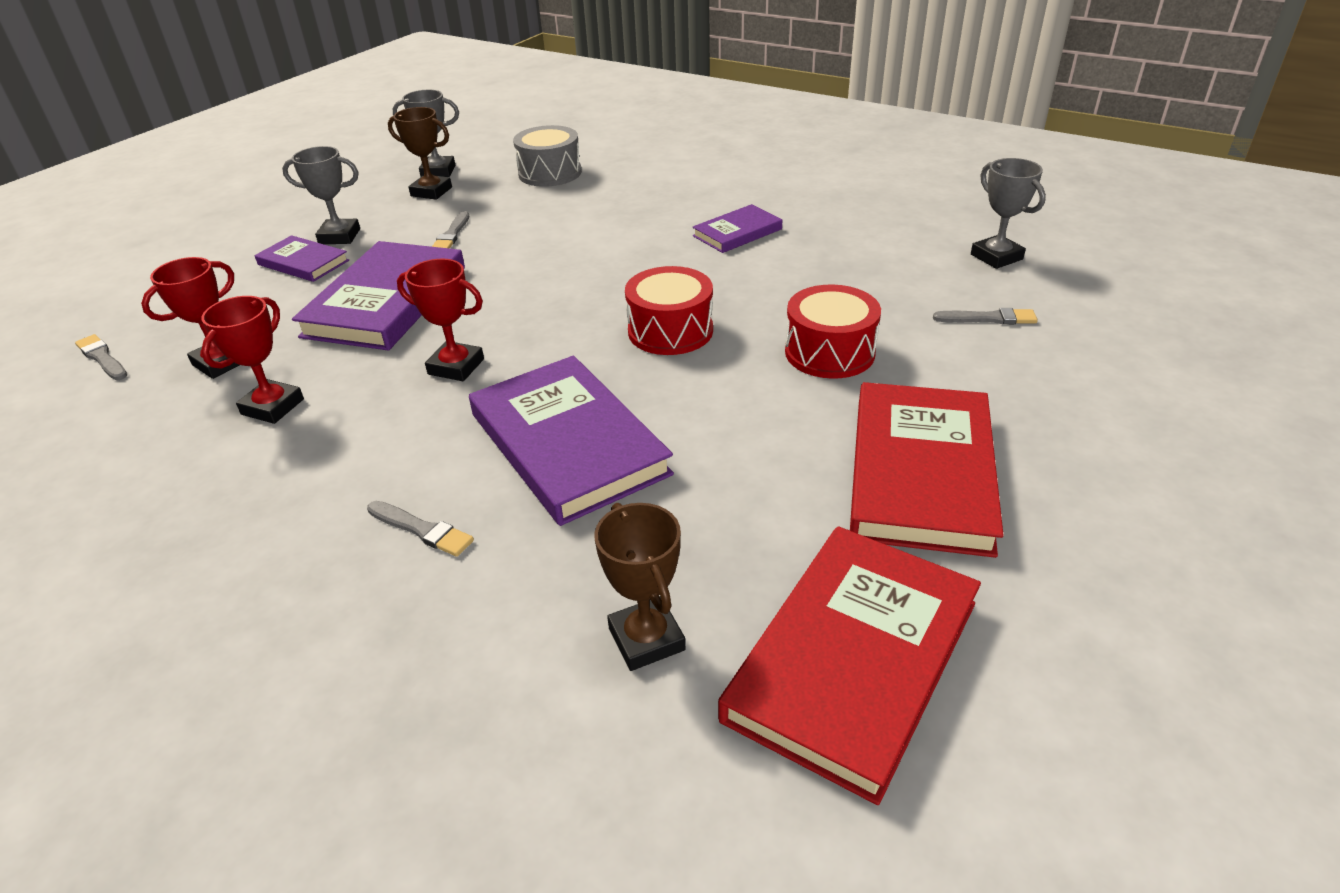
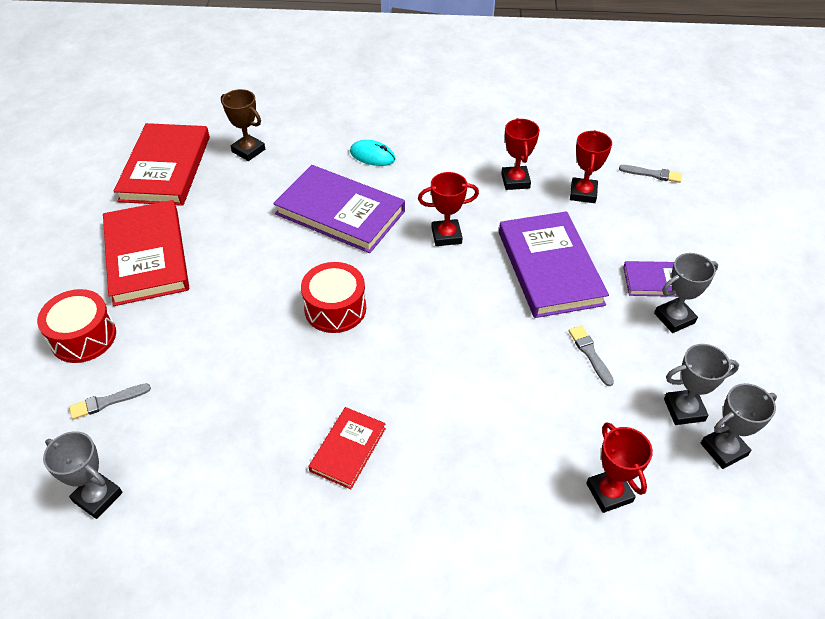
camera: 150 degrees right, 10 degrees up
grey brush [367,501,474,557] -> turquoise mouse [350,140,395,166]
brown trophy [388,107,452,200] -> grey trophy [664,344,739,425]
grey drum [513,125,582,187] -> red trophy [586,422,653,513]
purple book [693,204,782,253] -> red book [308,407,386,489]
red drum [785,284,881,379] -> red drum moved to [37,289,116,363]

